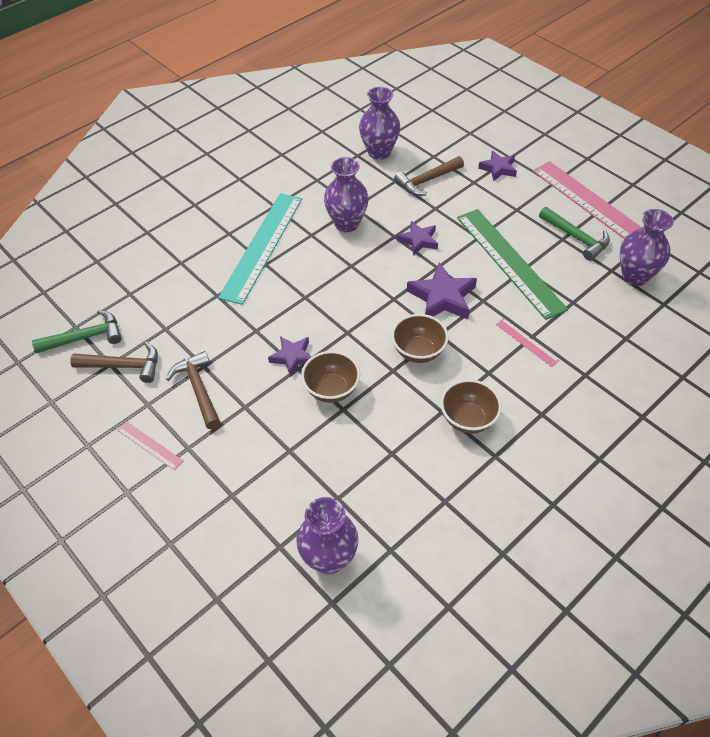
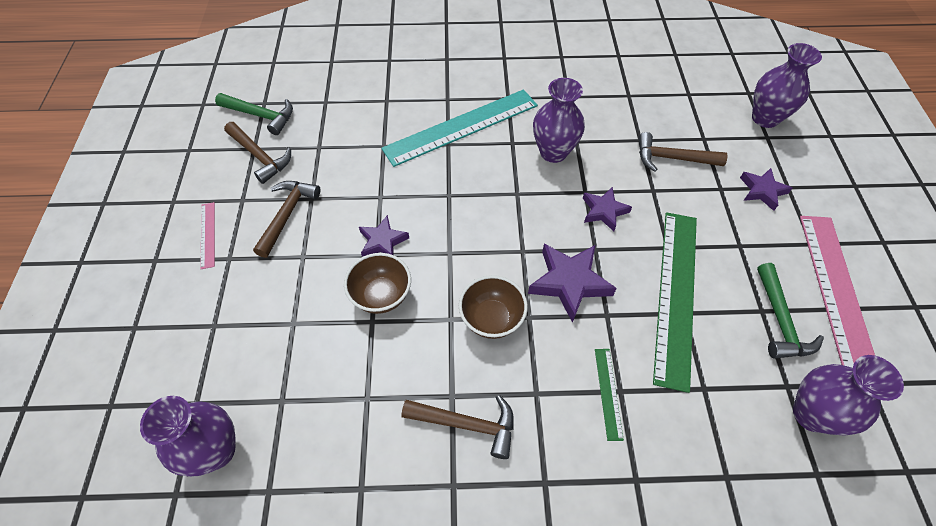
camera: 40 degrees right, 5 degrees up
purple vase [359,87,400,160] -> purple vase moved to [752,43,822,128]
brown bowl [441,379,502,434] -> brown hammer [402,395,514,459]
pink ruler [496,318,560,367] -> green ruler [595,349,624,441]

